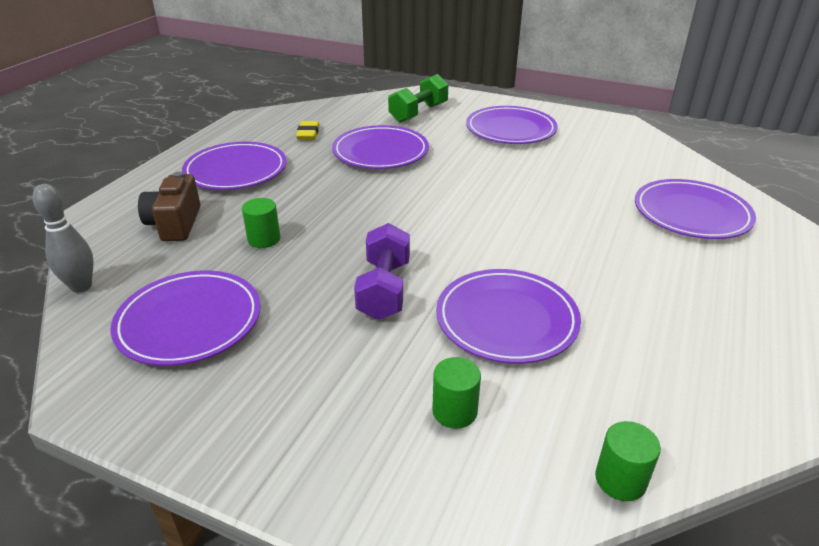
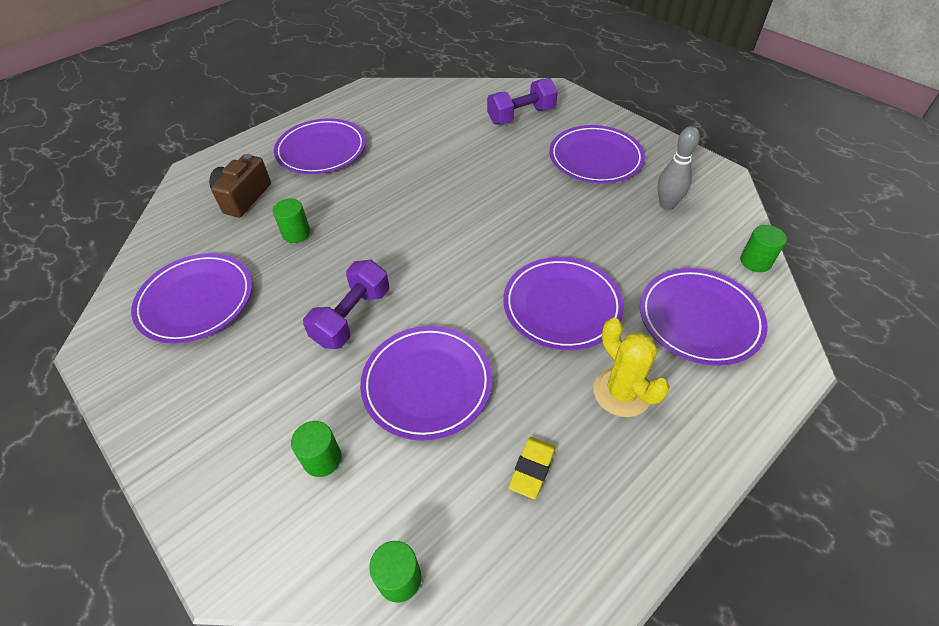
camera: 25 degrees right, 15 degrees up
grey bowling pin [32,184,94,293] -> grey bowling pin moved to [657,126,700,210]
yellow eraser [296,121,319,140] -> yellow eraser moved to [509,437,556,499]
purple plate [332,125,429,169] -> purple plate moved to [503,257,624,350]
green dumbbell [388,74,448,123] -> purple dumbbell [487,78,558,124]
none -> yellow cactus [593,318,670,417]
none -> green cylinder [740,225,787,272]

